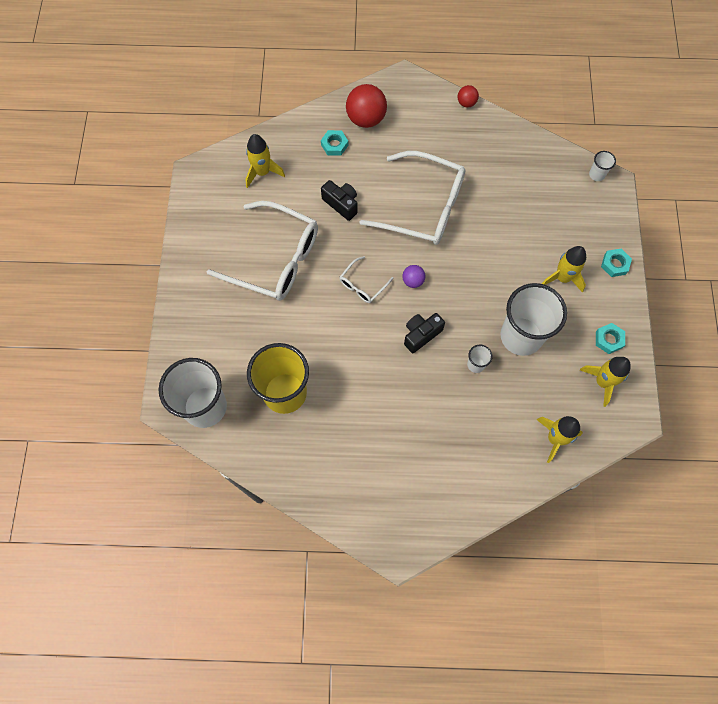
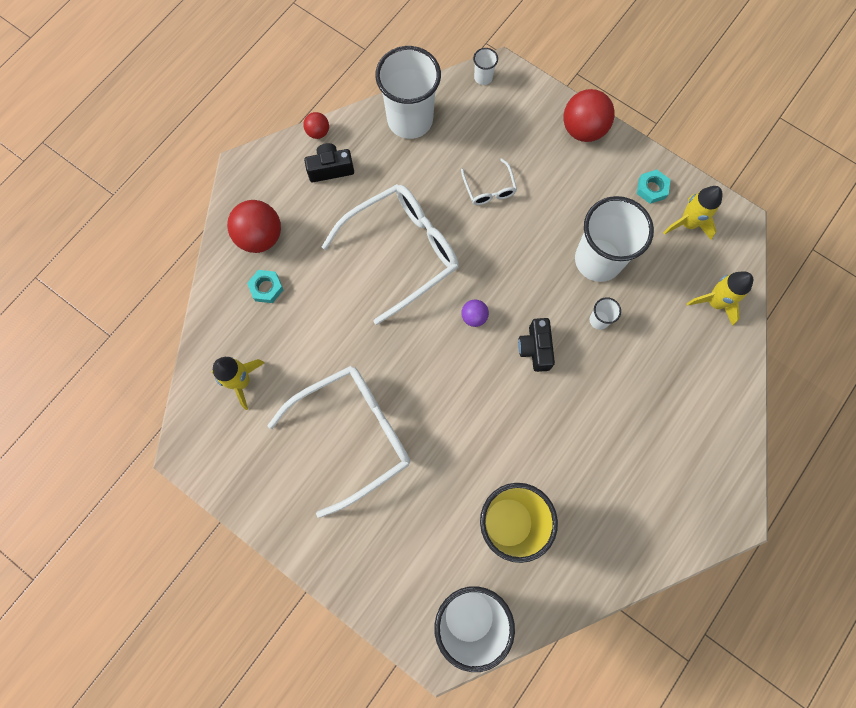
camera: 55 degrees left, 5 degrees up
black camera [321,180,358,221] -> black camera moved to [304,143,354,182]
white glasses [340,256,393,303] -> white glasses moved to [461,158,517,205]
yellow rocket [542,246,586,293] -> none
turquoise nut [601,249,632,277] -> red ball [563,89,615,142]
none -> white cup [375,46,441,139]

